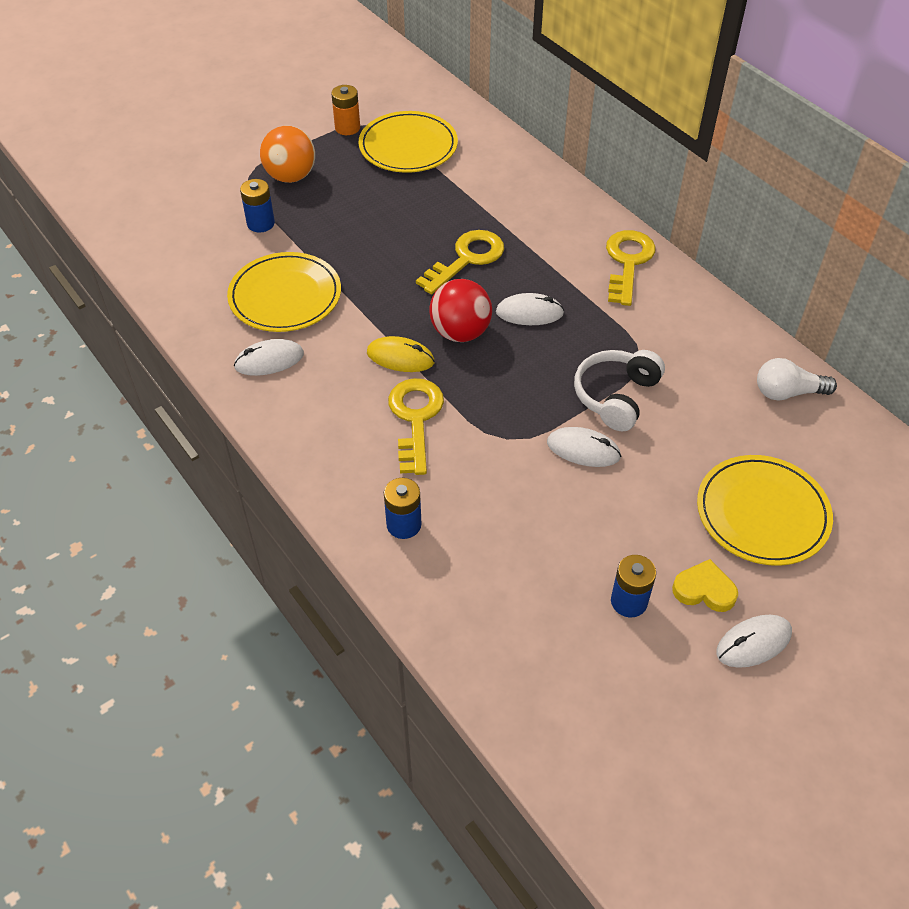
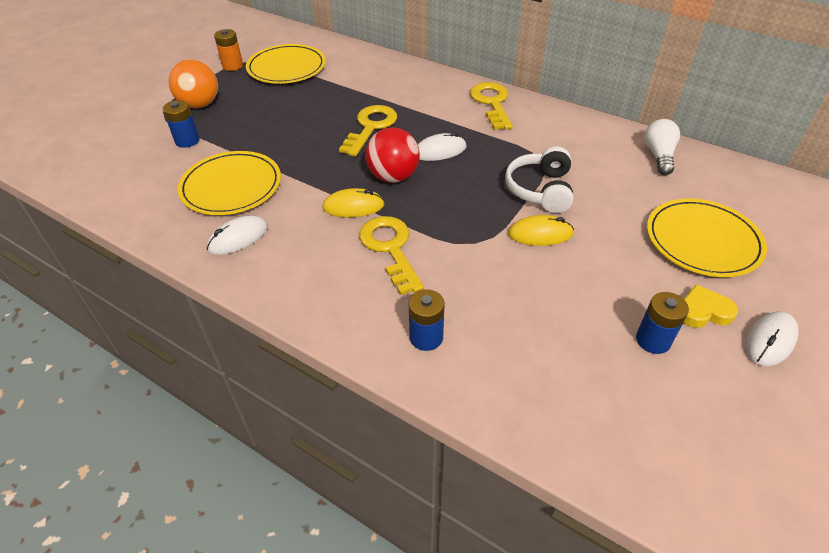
camera: 20 degrees left, 5 degrees down
white mouse [547,427,621,467] -> yellow mouse [508,215,574,246]
white light bulb [757,358,837,401] -> white light bulb turned 120 degrees clockwise [644,119,680,175]

